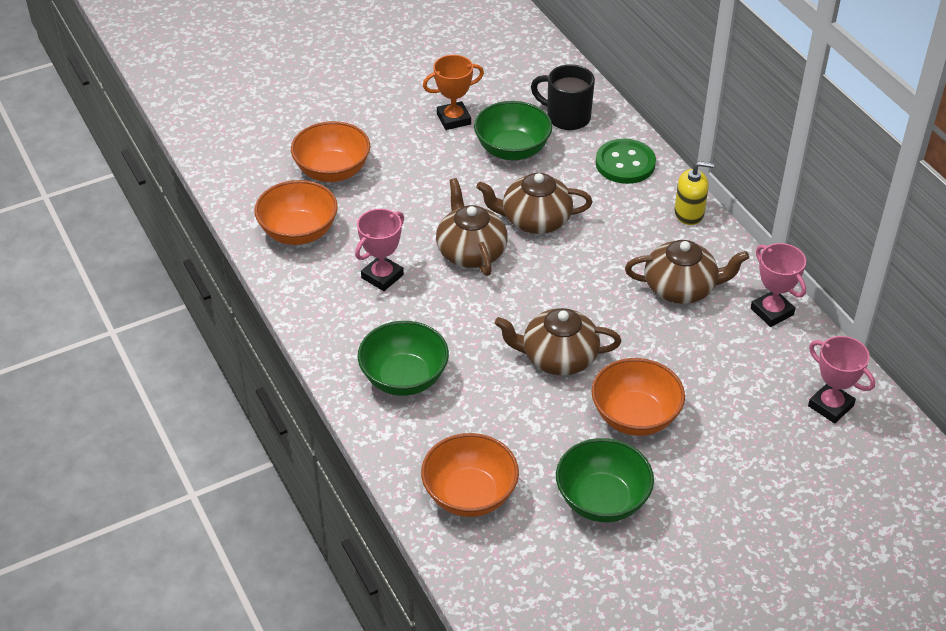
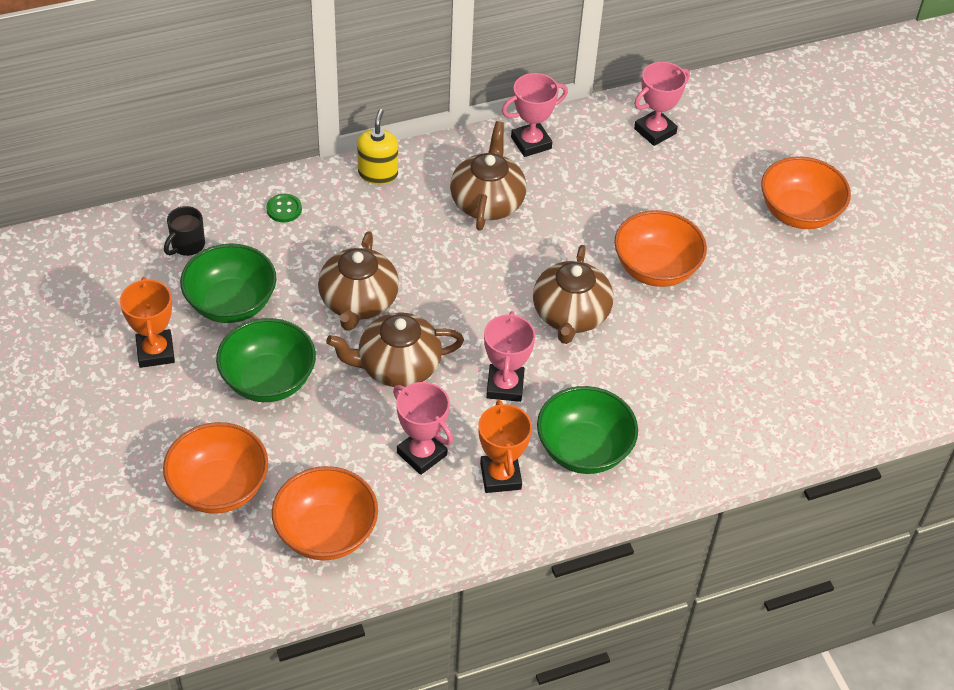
camera: 85 degrees left, 5 degrees up
orange bowl [421,433,519,517] -> orange bowl moved to [761,156,851,229]
black mug [531,64,595,130] -> black mug [164,206,205,256], size x0.63
green bowl [556,438,654,522] -> green bowl moved to [216,318,316,402]
green button [596,139,656,184] -> green button [266,194,302,222], size x0.51
none -> orange trophy [478,400,532,493]
none -> pink trophy [484,311,535,402]

